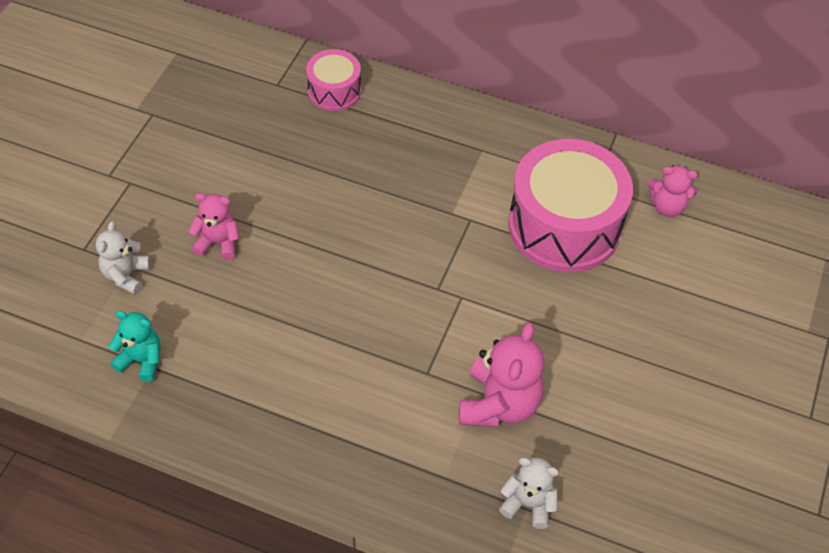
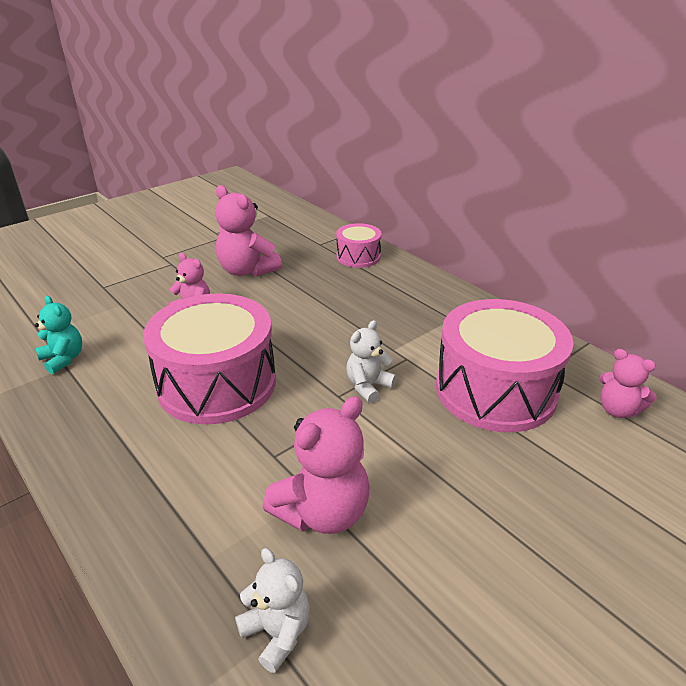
camera: 30 degrees right, 20 degrees down
white teddy bear [96,221,150,295] -> white teddy bear moved to [346,320,397,403]
none -> pink drum [143,293,276,424]
none -> pink teddy bear [215,185,282,277]

